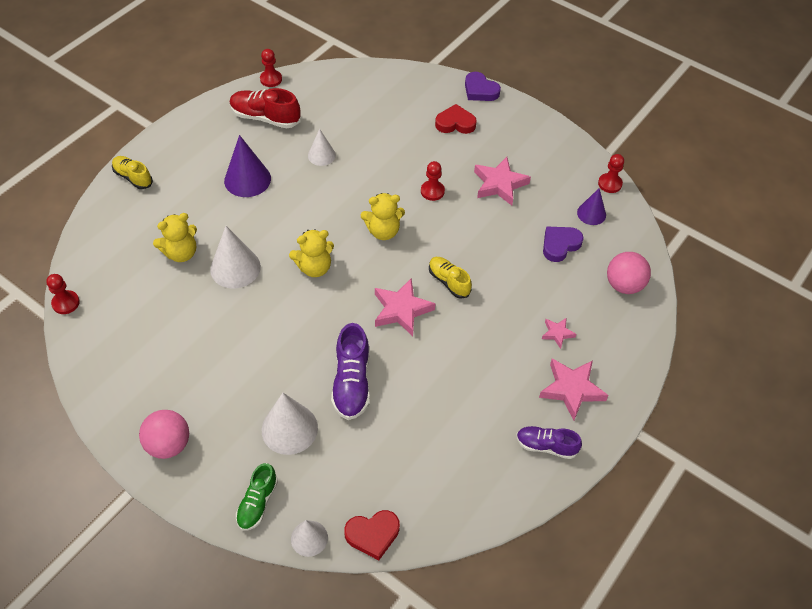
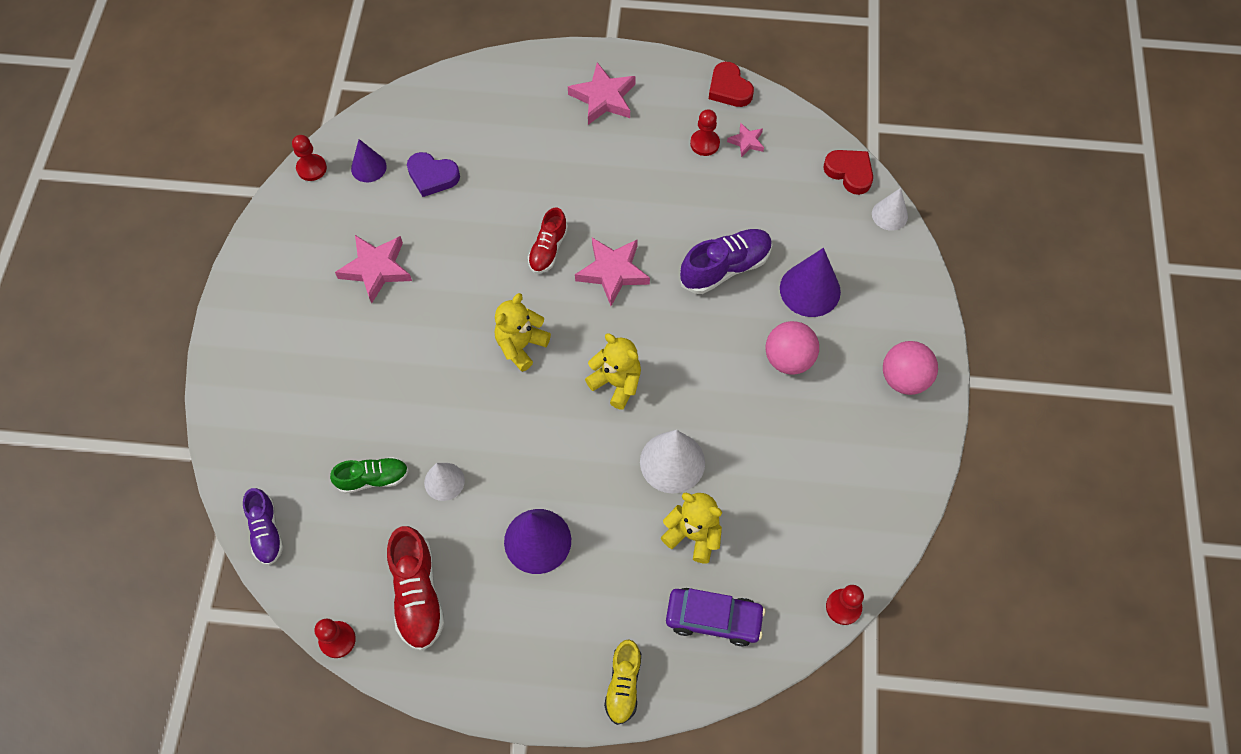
camera: 120 degrees left, 10 degrees up
green shoe [236,463,278,531] -> green shoe moved to [330,457,409,494]
white cone [262,393,318,455] -> purple cone [780,248,841,317]
yellow teddy bear [361,193,405,240] -> yellow teddy bear turned 105 degrees counterclockwise [495,293,551,372]
red pawn [421,161,445,201] -> red pawn moved to [690,109,720,156]
yellow shoe [429,257,472,299] -> red shoe [528,207,568,273]
red heart [435,104,477,134] -> red heart moved to [709,62,754,107]
purple heart [465,72,501,101] -> none
purple shoe [516,426,582,459] -> purple shoe moved to [243,488,283,565]
pink star [542,318,577,349] -> pink star moved to [727,123,764,158]
pink ball [607,252,651,294] -> pink ball moved to [765,321,819,375]
none -> purple car [666,588,766,646]

